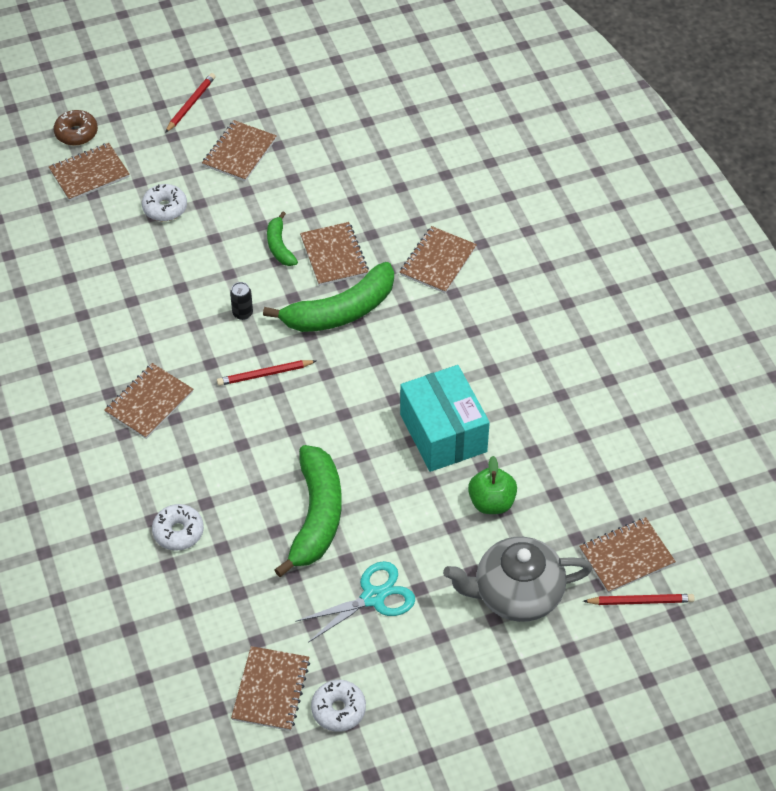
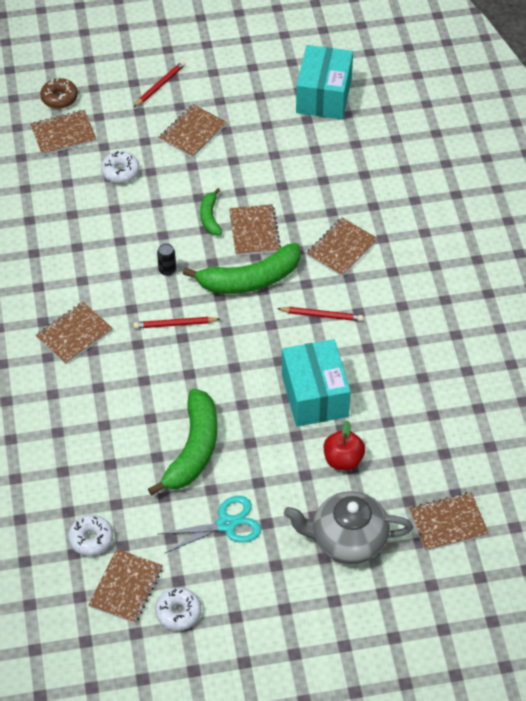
camera: 10 degrees right, 0 degrees up
white donut [152,504,204,551] -> white donut moved to [68,515,113,556]
green apple [468,456,517,514] -> red apple [324,420,365,470]
red pencil [583,594,695,605] -> red pencil moved to [277,307,363,321]
none -> turquoise box [296,45,353,119]

